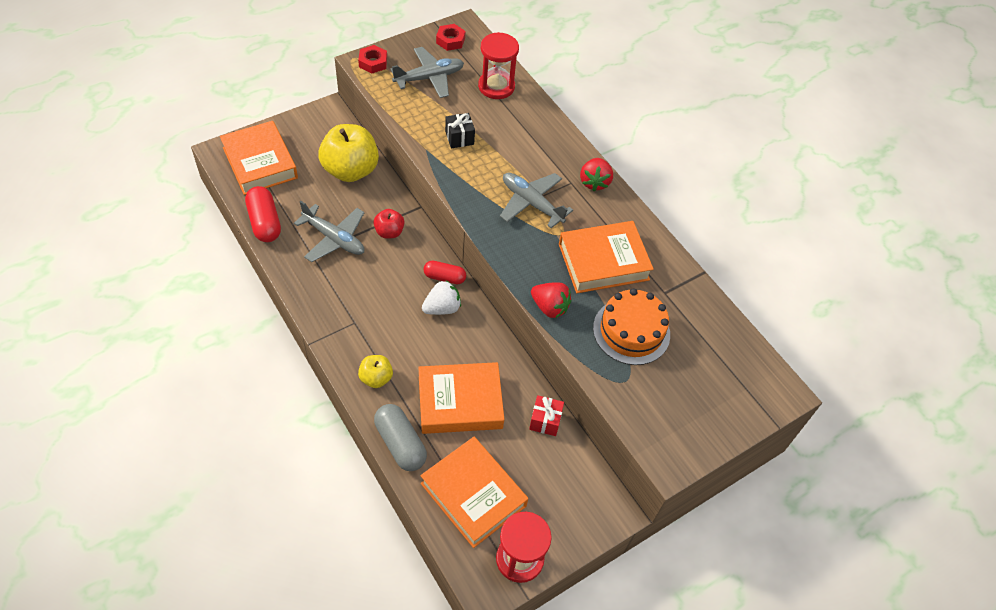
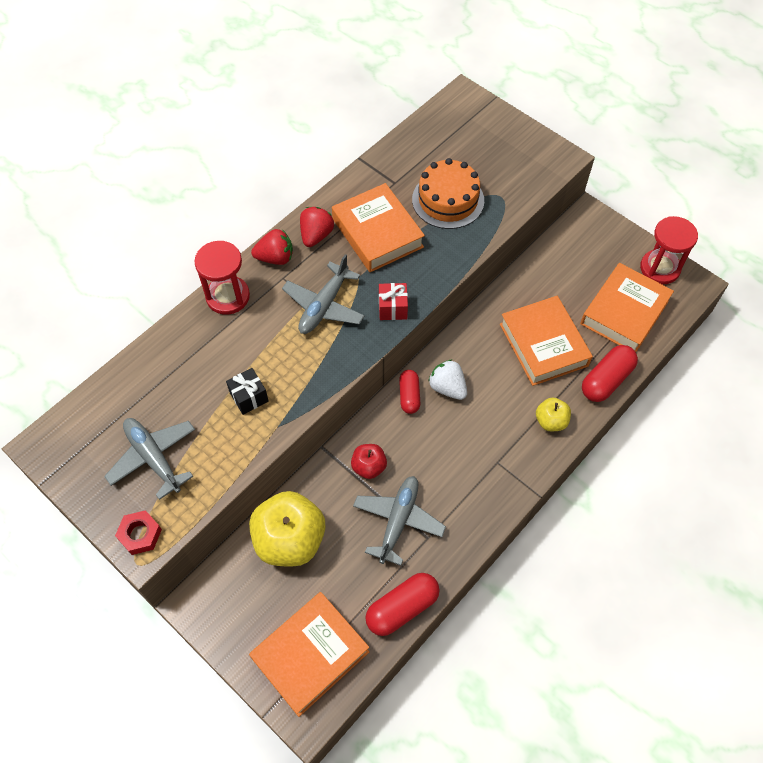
camera: 100 degrees left, 5 degrees up
grey capsule [374,404,427,471] -> red capsule [582,345,638,402]
red nut [436,24,465,51] -> none
red hourglass [478,32,519,99] -> red hourglass moved to [194,241,250,315]
red gift [529,395,564,436] -> red gift moved to [379,283,408,320]
red strawberry [531,282,572,318] -> red strawberry moved to [300,207,334,247]

